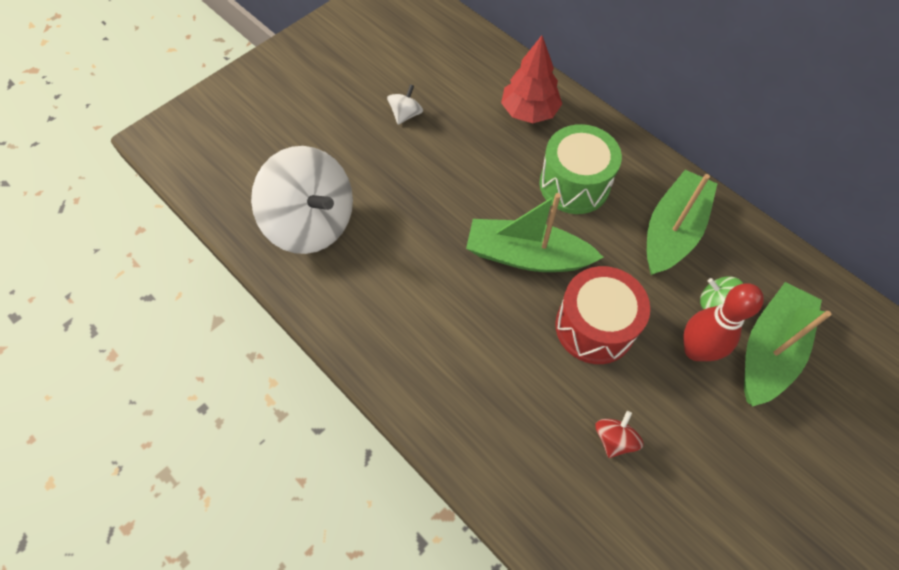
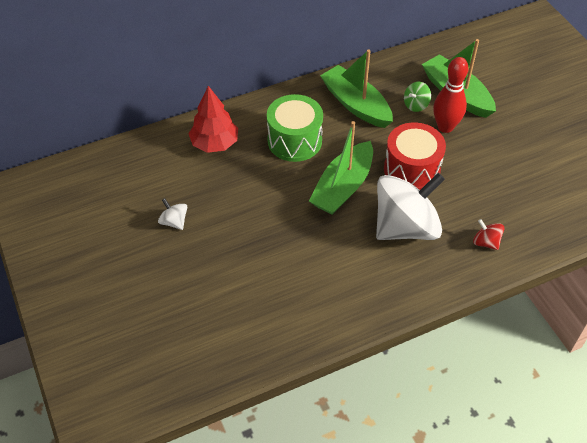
camera: 70 degrees left, 10 degrees down
white spinning top [251,146,353,254] -> white spinning top moved to [376,173,445,240]
red spinning top [595,411,644,458] -> red spinning top moved to [473,219,504,250]

